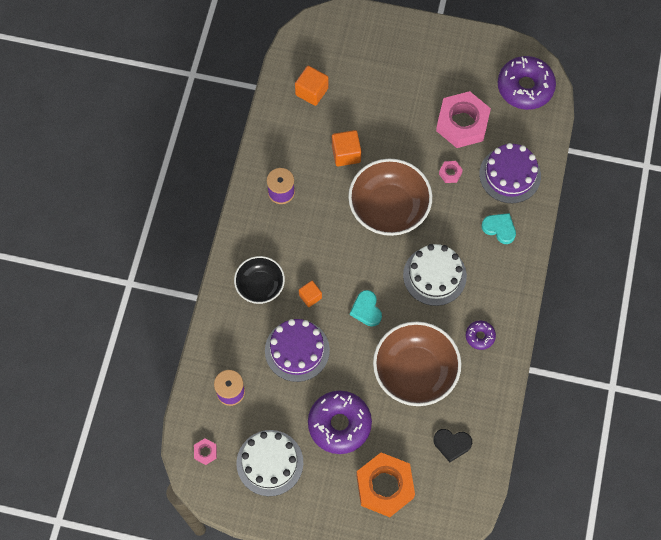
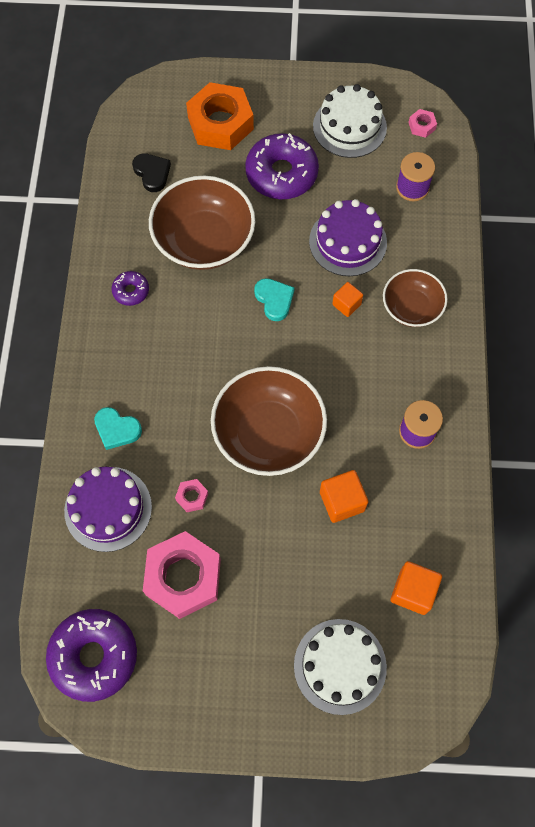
camera: 170 degrees right, 0 degrees up
black bowl [234,256,285,304] -> brown bowl [383,269,448,327]
white cake [403,244,467,306] -> white cake moved to [294,619,387,715]
black heart [433,429,472,462] -> black heart turned 60 degrees clockwise [132,153,171,192]

